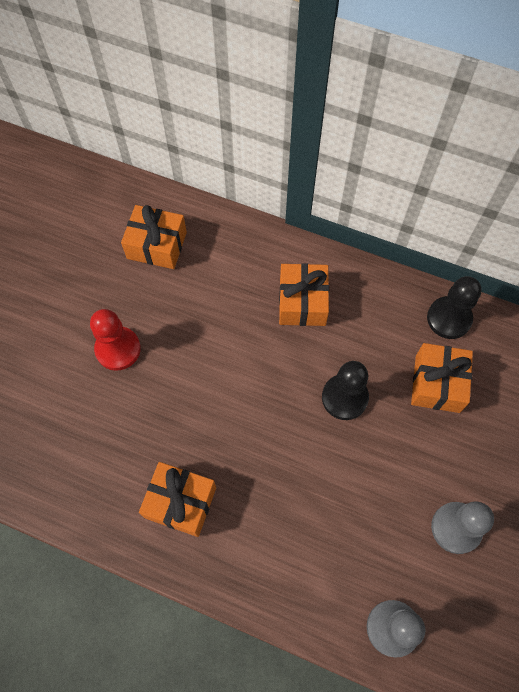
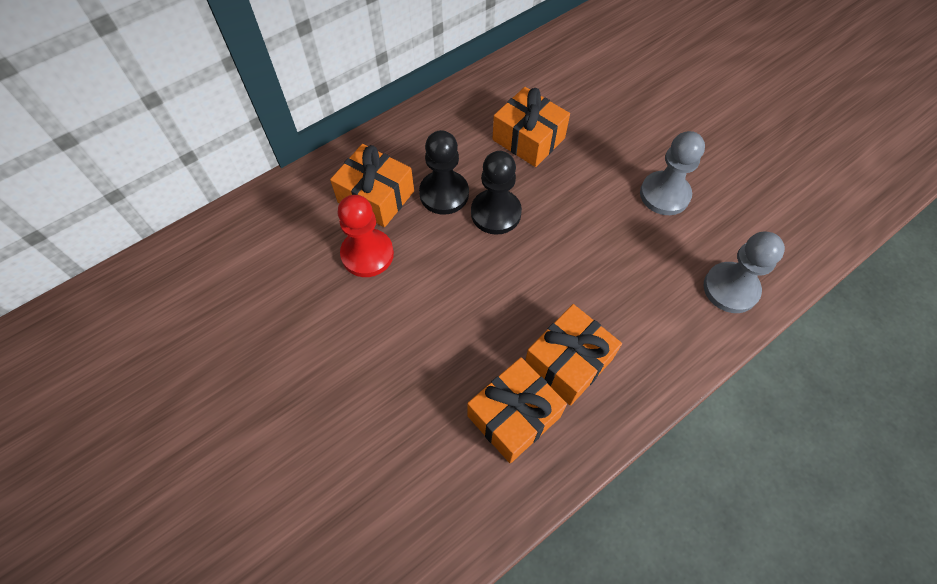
camera: 60 degrees left, 5 degrees down
red pawn [90,309,141,371] -> red pawn moved to [338,195,394,277]
orange gift [121,205,187,269] -> orange gift moved to [525,304,622,406]
black pawn [427,276,482,339] -> black pawn moved to [419,130,469,215]

